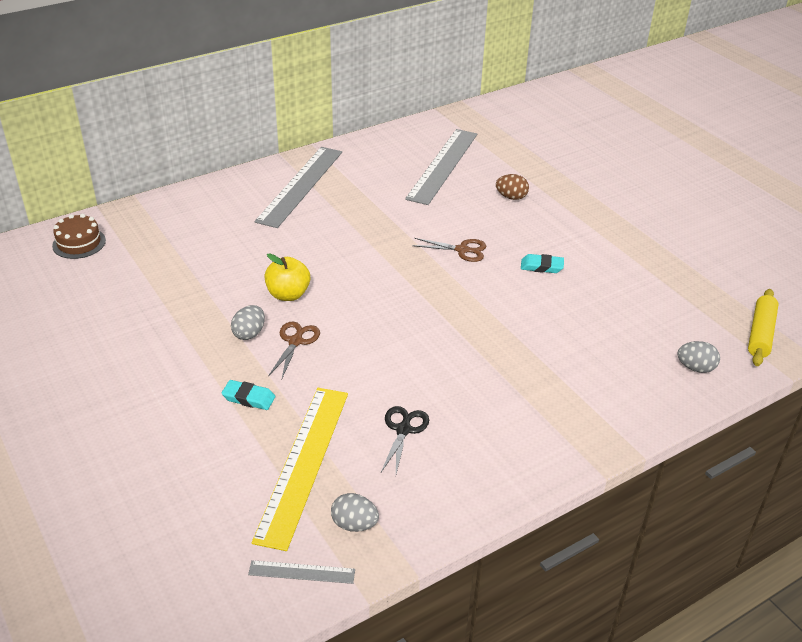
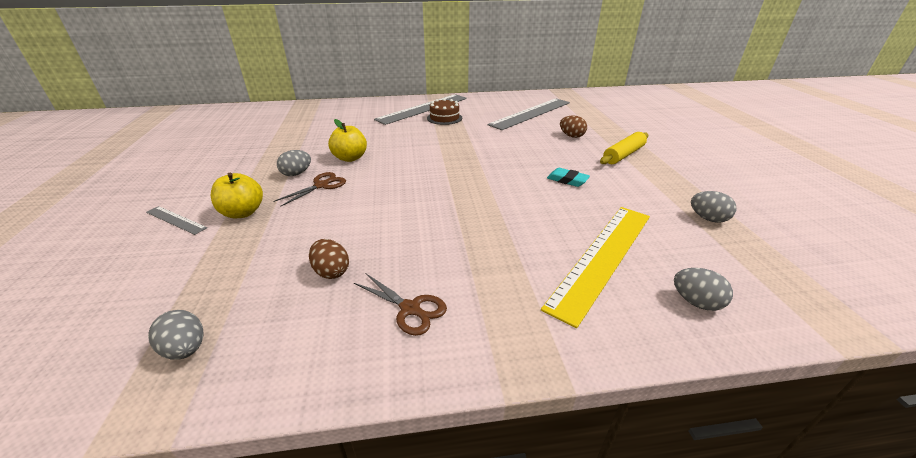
camera: 25 degrees right, 5 degrees down
brown cake [52,214,106,259] -> brown cake moved to [427,98,462,125]
turquoise eraser [222,380,275,410] -> yellow apple [211,173,263,218]
grey ruler [248,560,355,584] -> grey ruler moved to [146,206,207,235]
yellow ruler [252,388,348,551] -> yellow ruler moved to [541,207,650,328]
black scissors [381,406,429,474] -> brown egg [309,239,349,279]
brown scissors [412,238,486,262] -> brown scissors moved to [354,274,447,336]
yellow rolling pin [748,289,779,366] -> yellow rolling pin moved to [600,132,648,164]
none -> grey egg [691,191,736,223]

